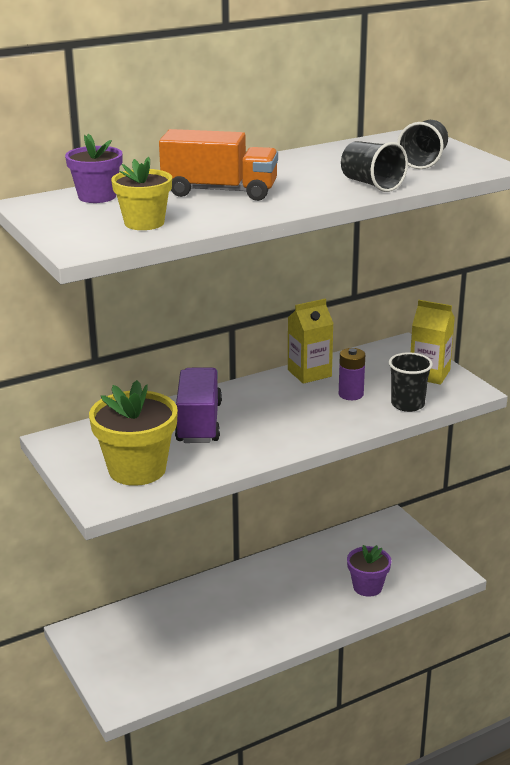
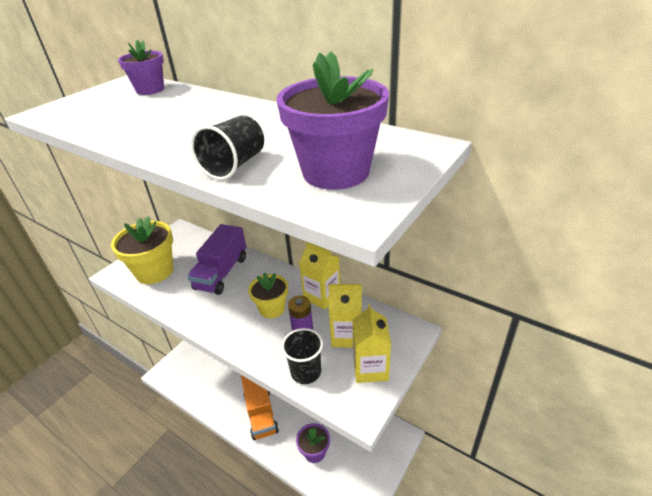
camera: 65 degrees right, 10 degrees up
yellow flower pot [111,157,172,230] -> yellow flower pot moved to [248,272,288,318]
orange truck [159,129,278,201] -> orange truck moved to [241,375,279,440]
purple truck [175,367,222,443] -> purple truck turned 135 degrees clockwise [187,224,246,295]
black cup [397,120,448,169] -> purple flower pot [277,51,389,190]
none -> yellow carton [329,284,362,348]

